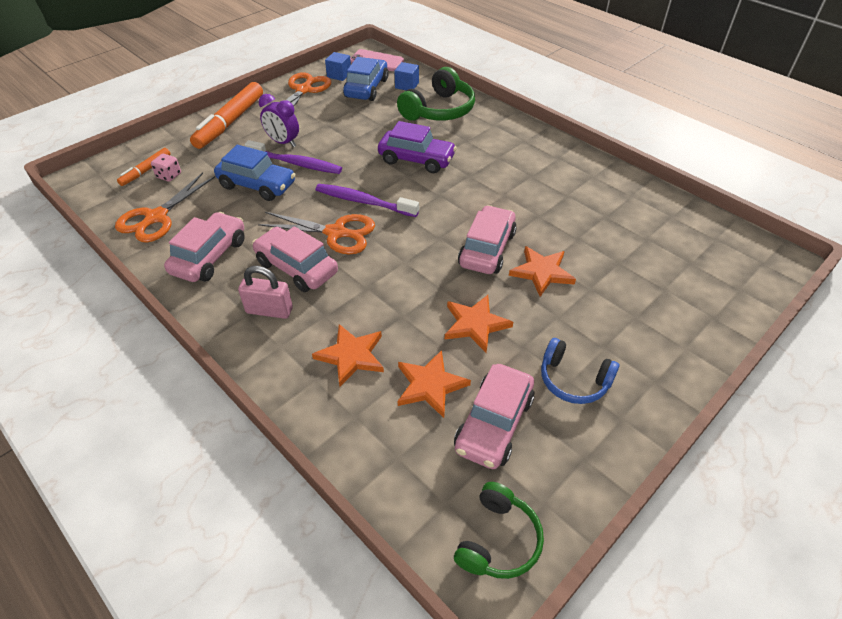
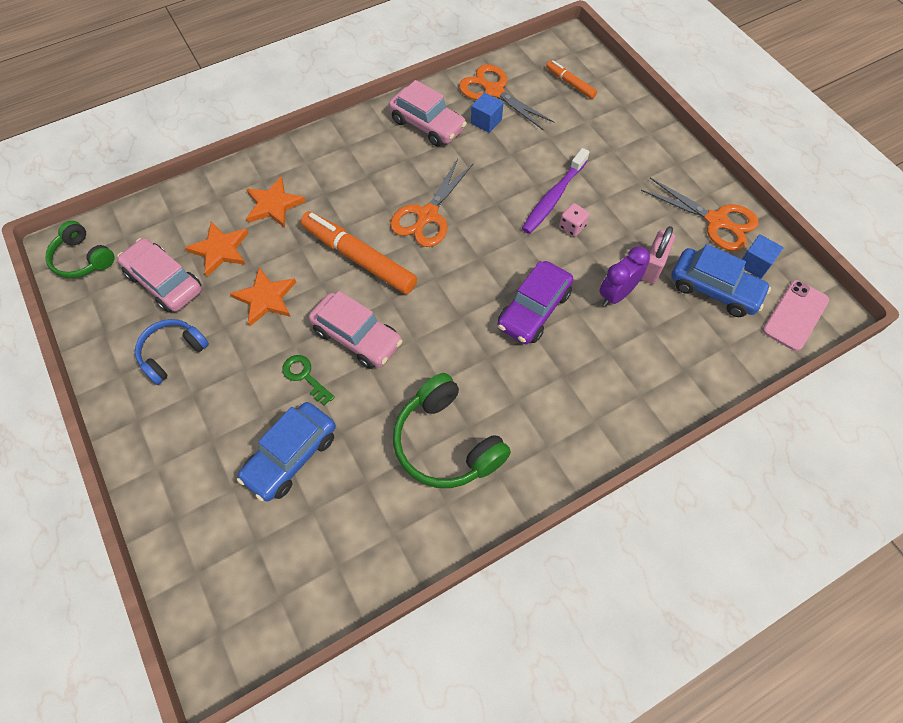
camera: 105 degrees right, 15 degrees up
pink dice [151,154,181,182] -> pink dice moved to [559,203,590,237]
orange marker [190,82,263,149] -> orange marker moved to [301,211,417,294]
blue car [214,145,296,201] -> blue car moved to [237,402,336,501]
pink padlock [238,266,293,319] -> pink padlock moved to [641,226,675,284]
pink car [252,226,338,292] -> none
purple clock [259,94,299,147] -> purple clock moved to [599,247,650,306]
purple toothbrush [315,184,419,217] -> none
blue cube [394,62,419,90] -> blue cube moved to [471,92,504,133]
green headphones [397,67,475,121] -> green headphones moved to [393,373,511,488]
orange star [509,246,576,296] -> green key [282,355,335,406]

